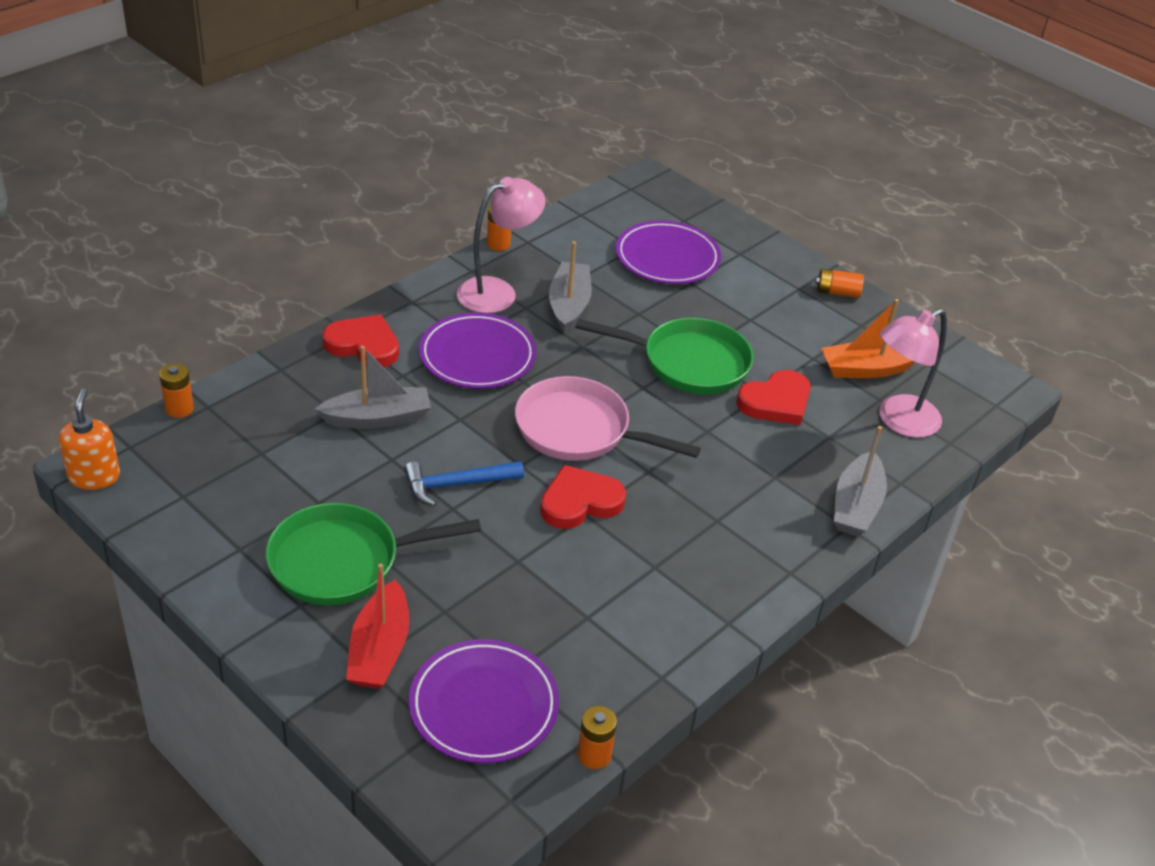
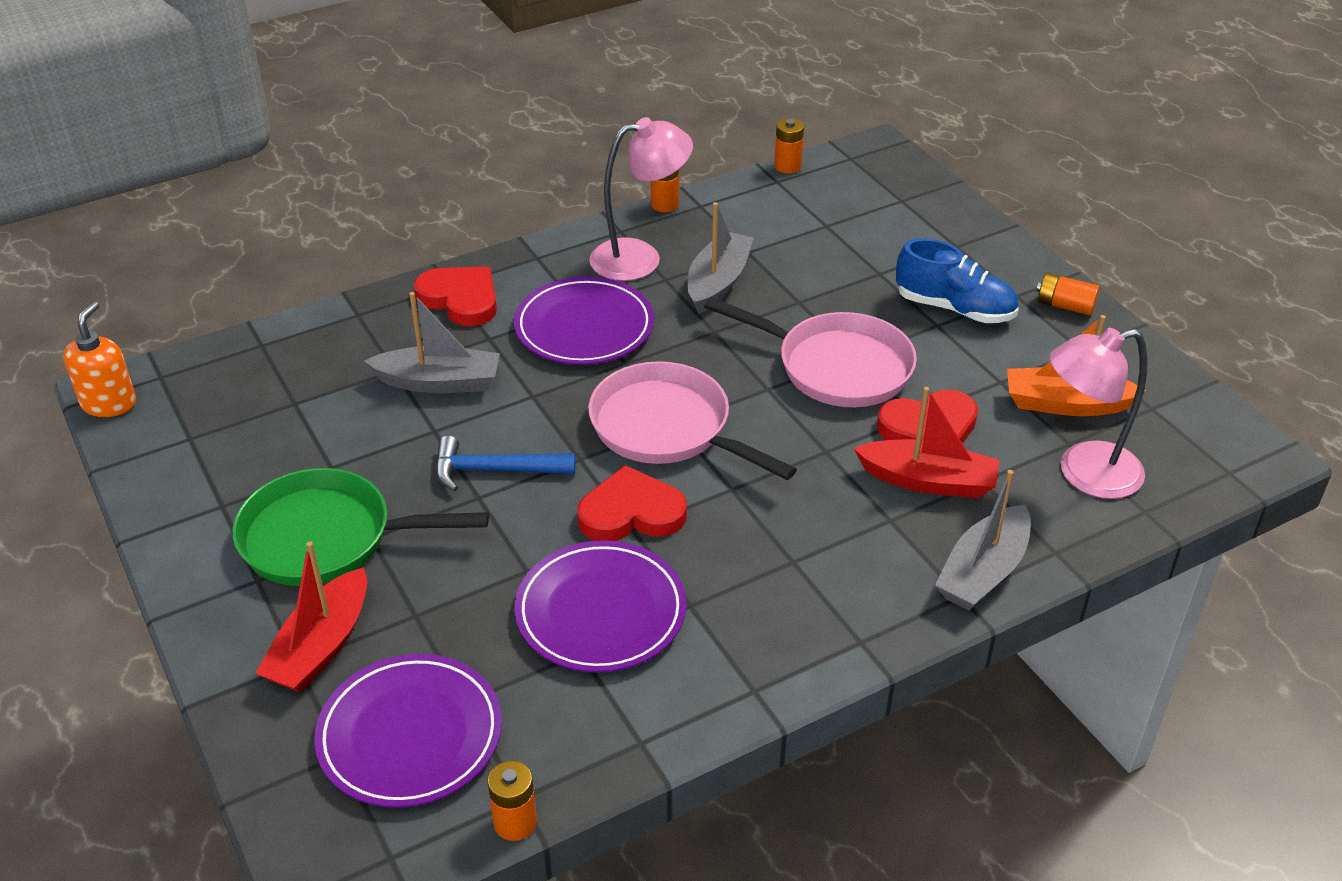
camera: 20 degrees right, 0 degrees up
orange battery [159,363,194,418] -> orange battery moved to [774,118,804,174]
green pan [576,318,753,394] -> pink pan [704,297,917,407]
purple plate [616,220,721,284] -> purple plate moved to [514,540,686,673]
none -> red boat [853,387,1000,498]
none -> blue shoe [896,238,1018,323]

